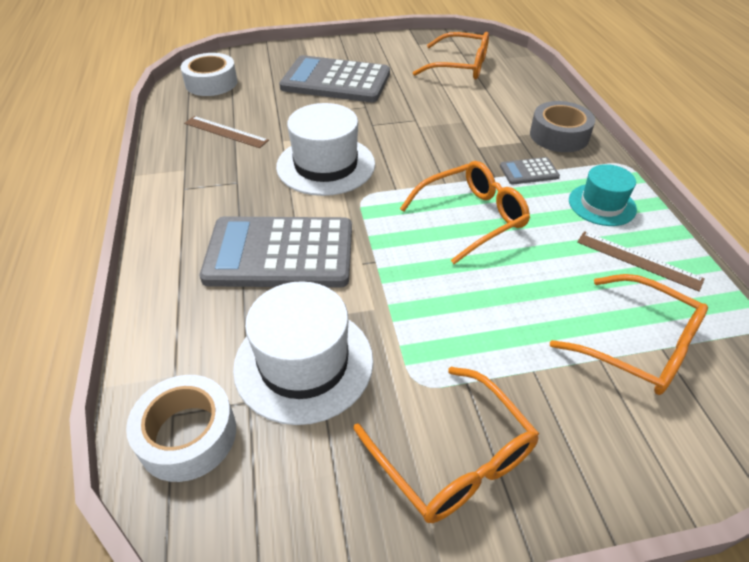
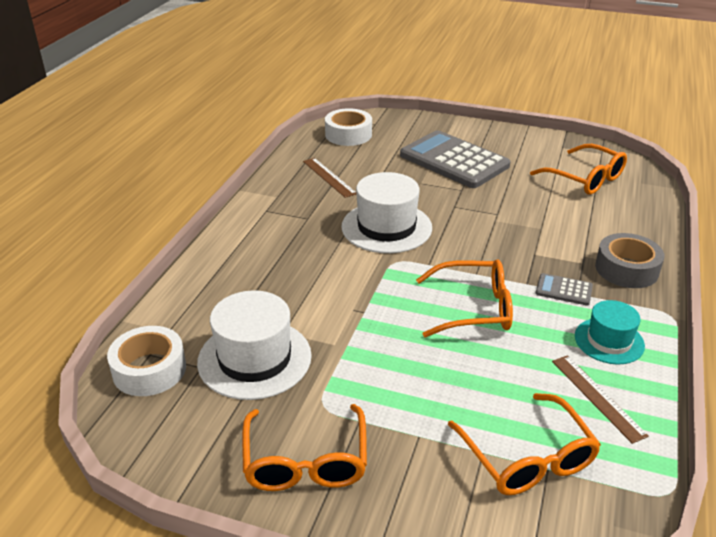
camera: 30 degrees right, 10 degrees down
grey calculator [200,217,352,288] -> none

